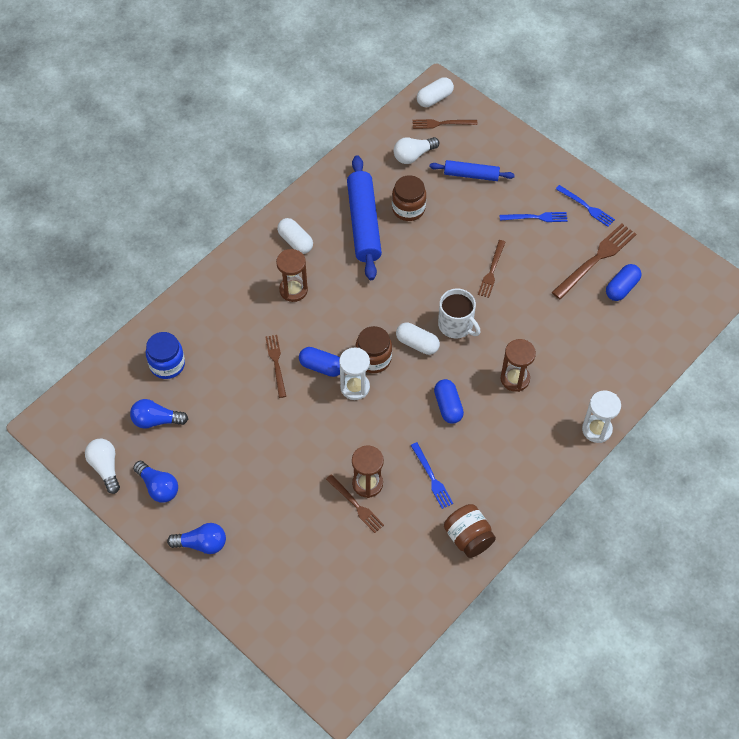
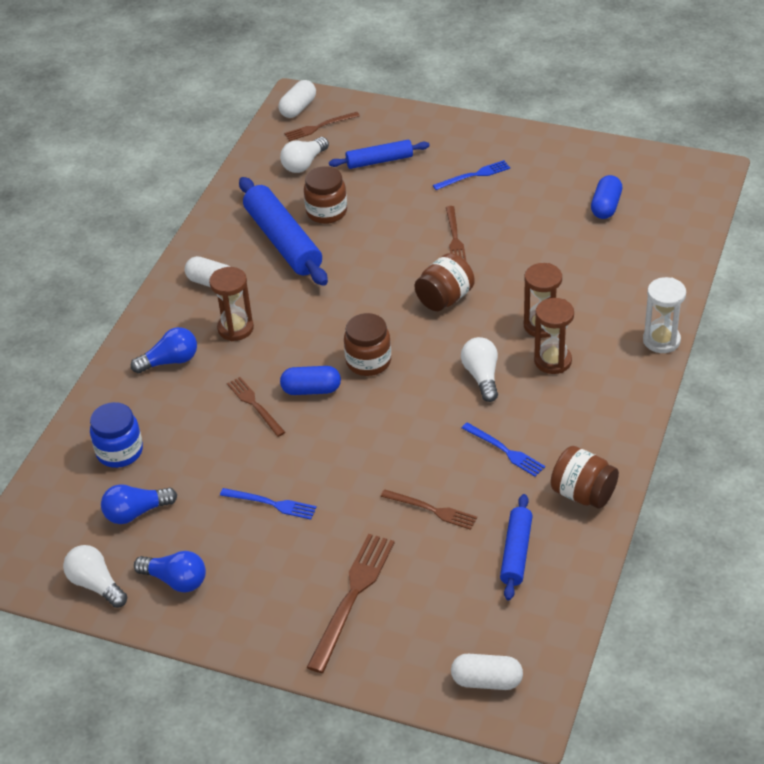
camera: 20 degrees left, 15 degrees down
blue light bulb [167,523,226,554] -> blue light bulb moved to [131,327,197,373]
white hourglass [339,348,370,400] -> none
brown hourglass [352,445,384,498] -> brown hourglass moved to [534,298,574,374]
white capsule [396,322,440,355] -> white capsule moved to [451,654,523,690]
blue capsule [434,379,464,424] -> white light bulb [461,337,498,402]
white mug [438,289,481,338] -> brown jar [415,253,475,311]
brown fork [552,224,636,299] -> brown fork moved to [307,534,395,673]
blue fork [556,185,615,227] -> blue fork moved to [220,488,317,520]
none -> blue rolling pin [500,494,532,601]

